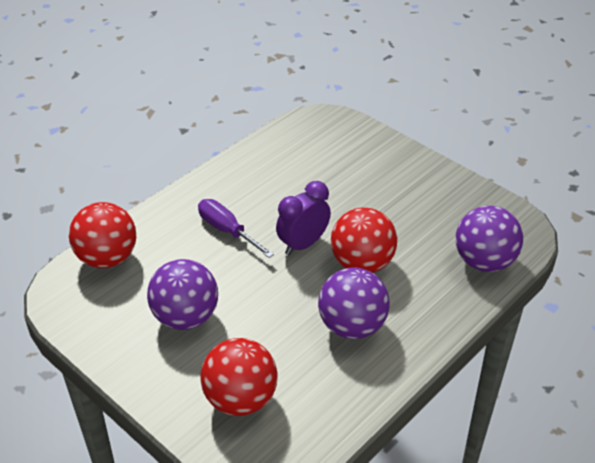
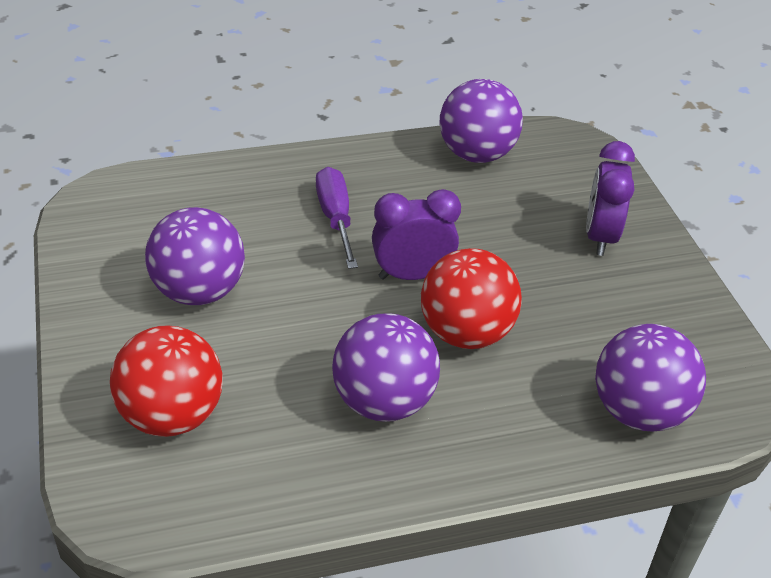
camera: 30 degrees right, 0 degrees up
red ball [69,202,136,268] -> none
none -> purple ball [440,79,523,163]
none -> purple clock [586,141,635,256]

